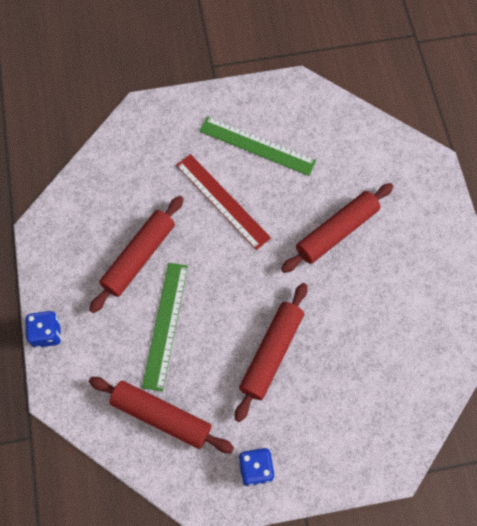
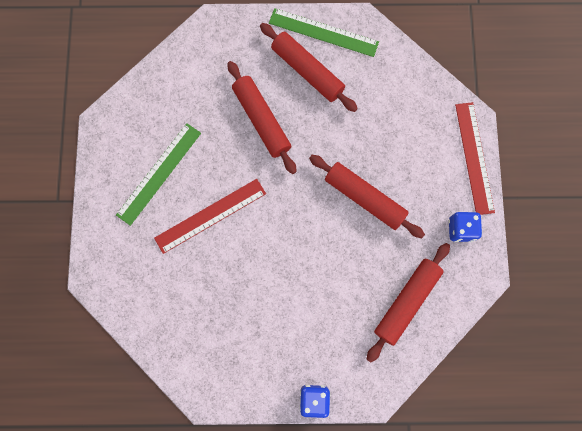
camera: 80 degrees left, 10 degrees up
red rolling pin [89,196,183,313] -> red rolling pin moved to [260,23,358,112]
green ruler [142,263,188,392] -> green ruler moved to [269,8,379,57]
none -> red ruler [455,102,495,215]

